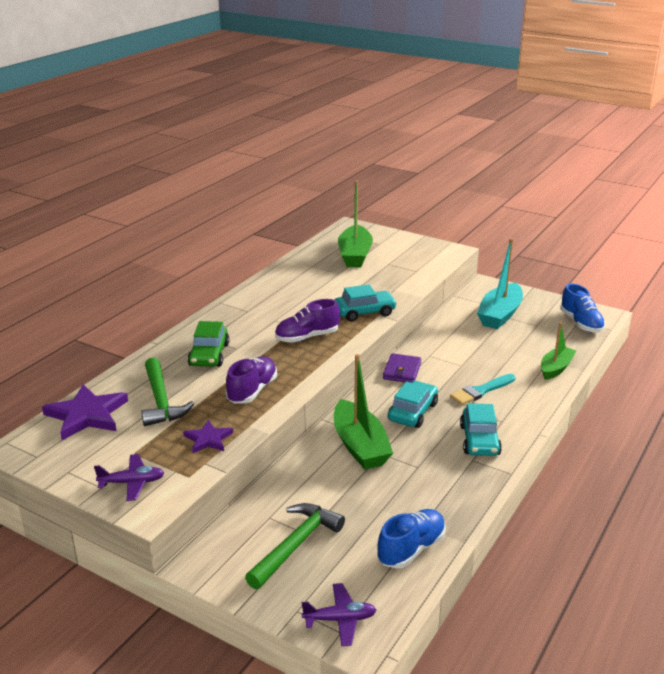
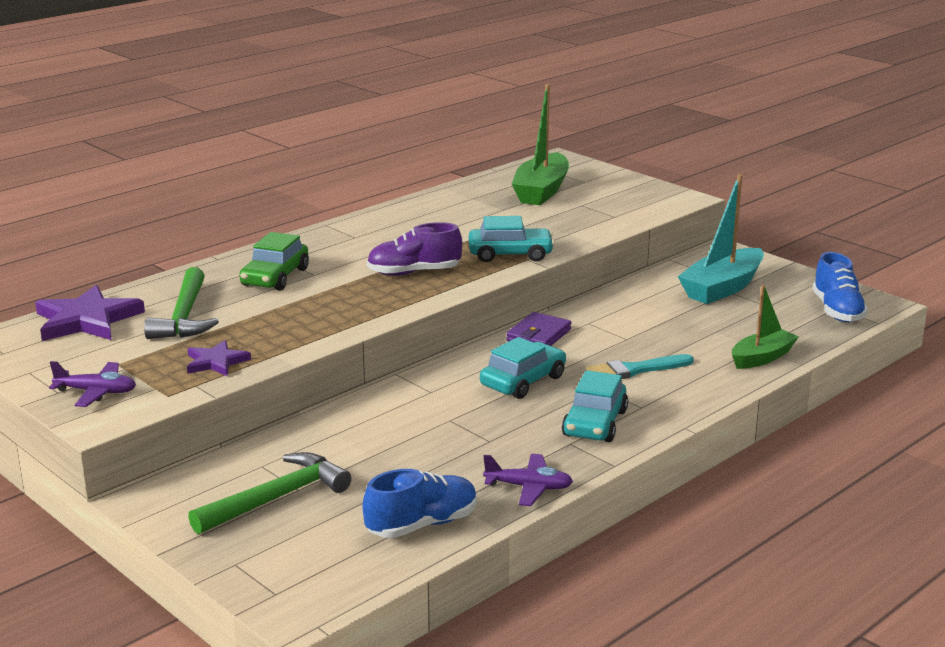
camera: 15 degrees right, 5 degrees down
purple shoe [226,356,277,404] -> none
purple plane [302,583,376,646] -> purple plane moved to [483,454,573,506]
green boat [334,354,393,470] -> none

